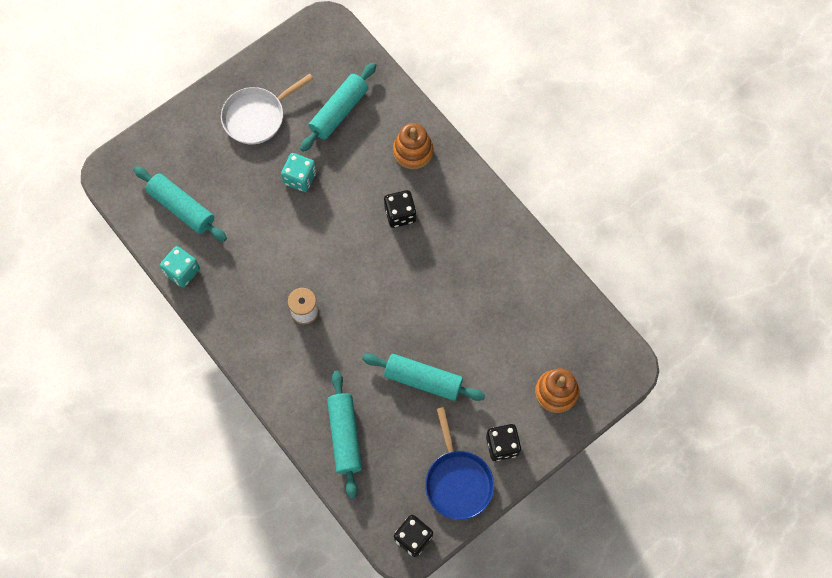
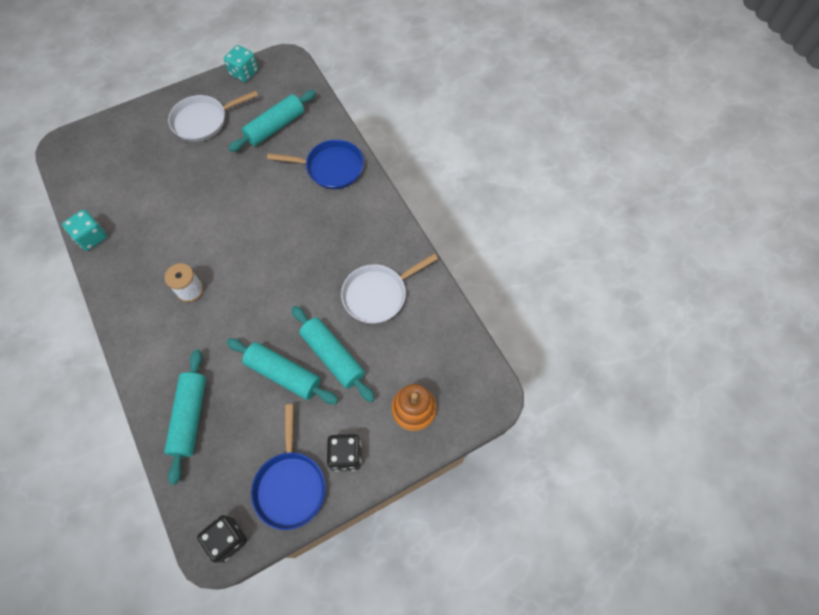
camera: 10 degrees right, 5 degrees down
turquoise rolling pin [134,166,227,242] -> turquoise rolling pin moved to [291,306,375,402]
turquoise dice [281,153,316,192] -> turquoise dice moved to [224,45,258,82]
black dice [384,190,416,228] -> none
orange stacking toy [393,123,433,169] -> blue pan [267,139,364,189]
none -> white pan [341,254,438,324]

